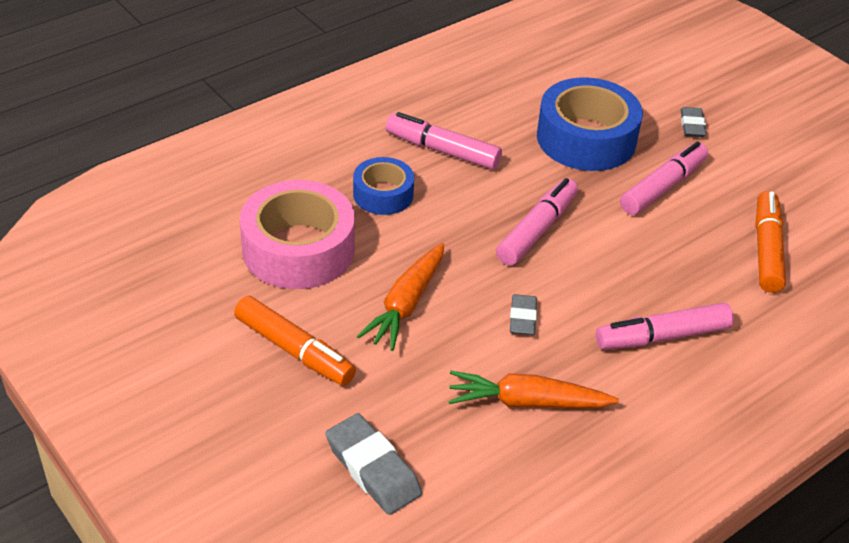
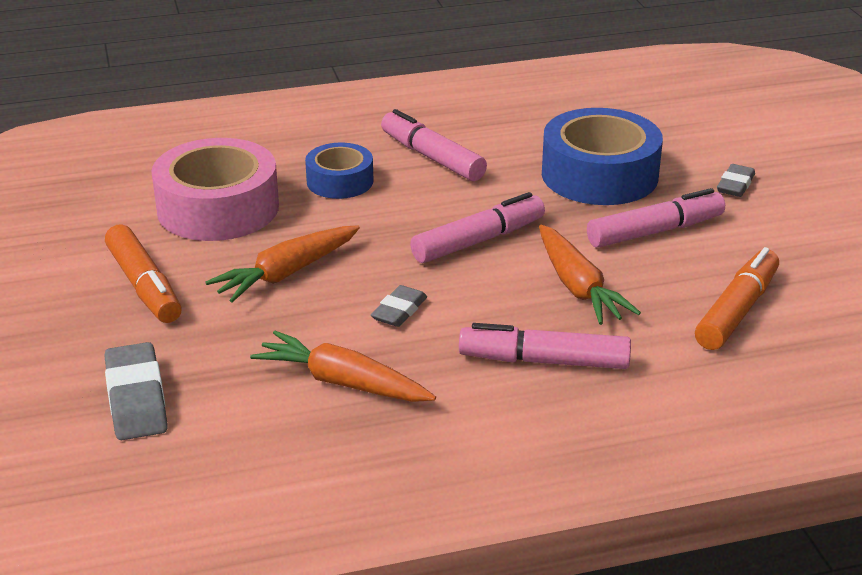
camera: 25 degrees right, 10 degrees down
none -> orange carrot [539,225,641,325]

